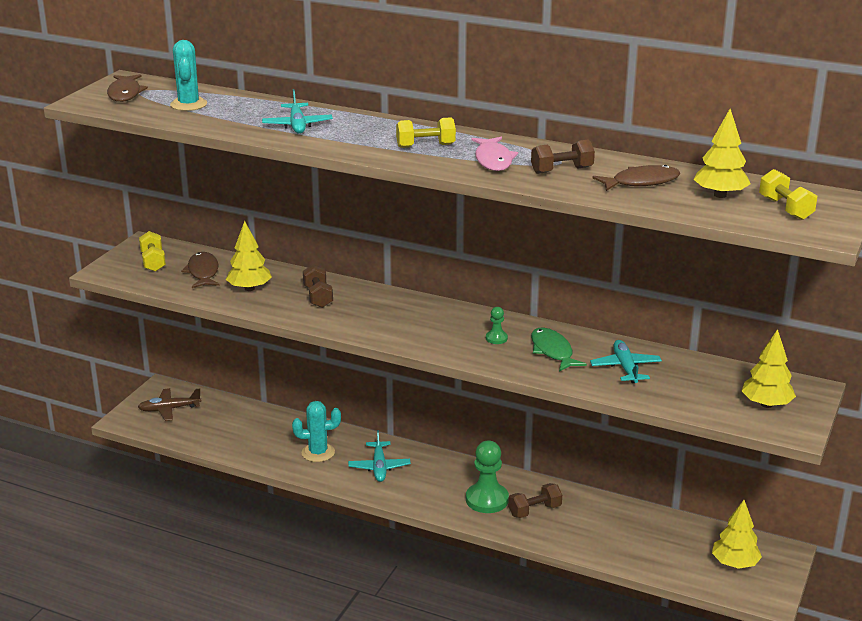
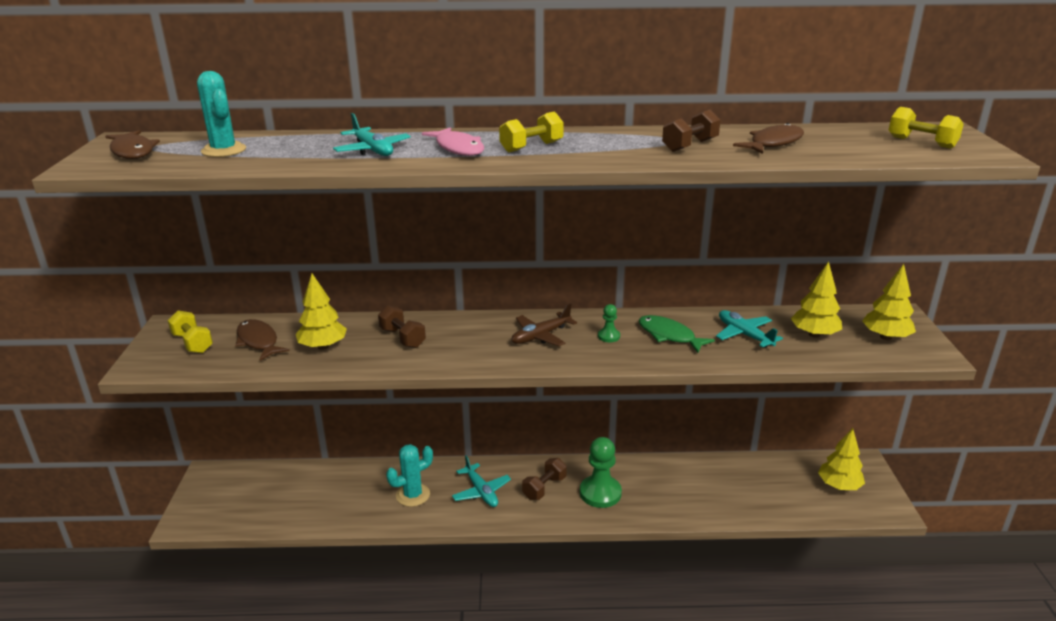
camera: 25 degrees left, 0 degrees up
brown plane [138,388,201,421] -> brown plane moved to [512,304,577,346]
pink fish [471,137,518,171] -> pink fish moved to [422,127,484,156]
brown dumbbell [508,483,562,518] -> brown dumbbell moved to [522,458,567,500]
yellow tree [693,109,751,198] -> yellow tree moved to [791,261,842,338]

